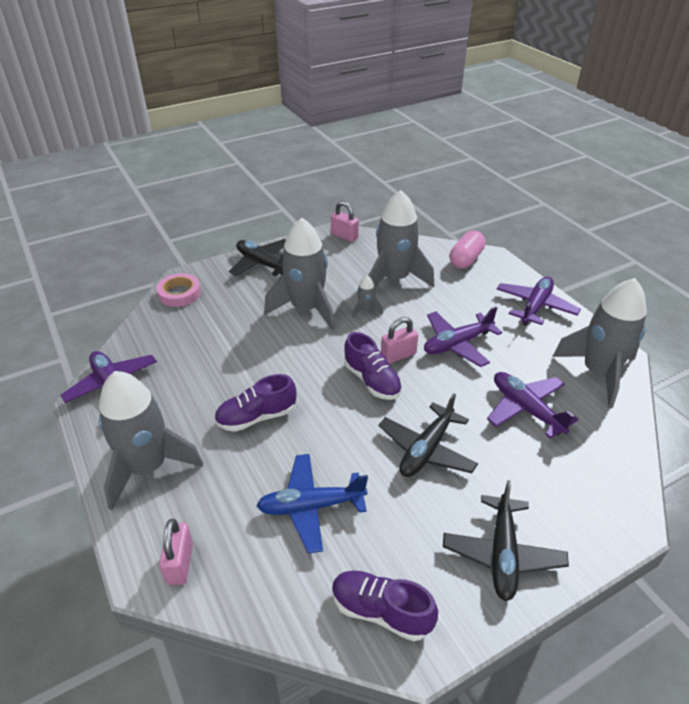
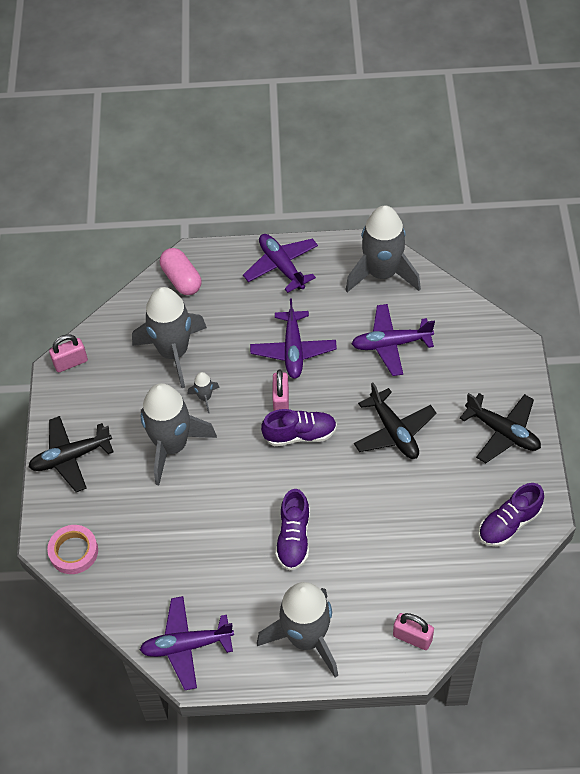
camera: 60 degrees left, 15 degrees up
blue plane [257,454,368,553] -> none

